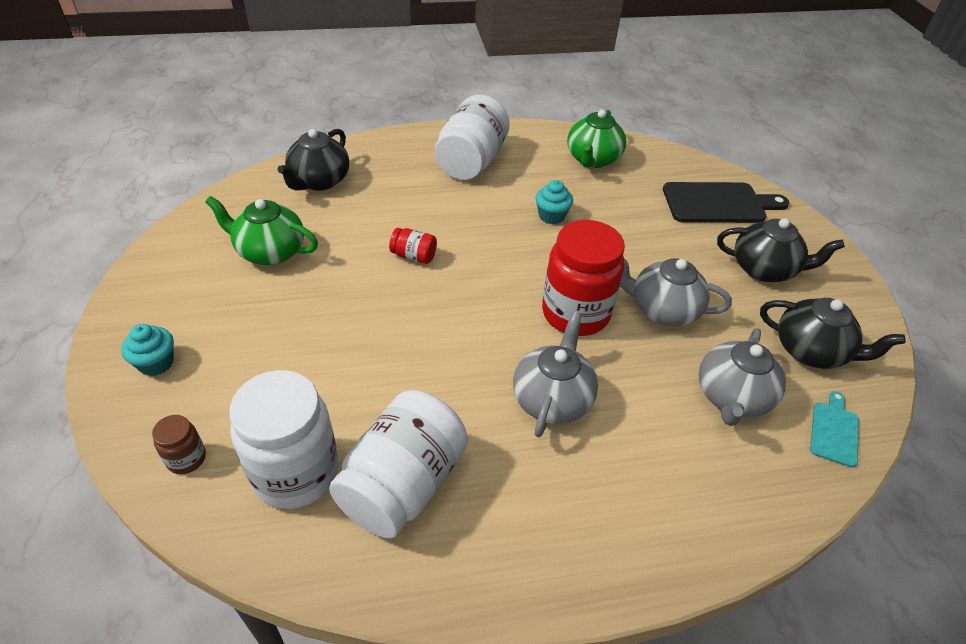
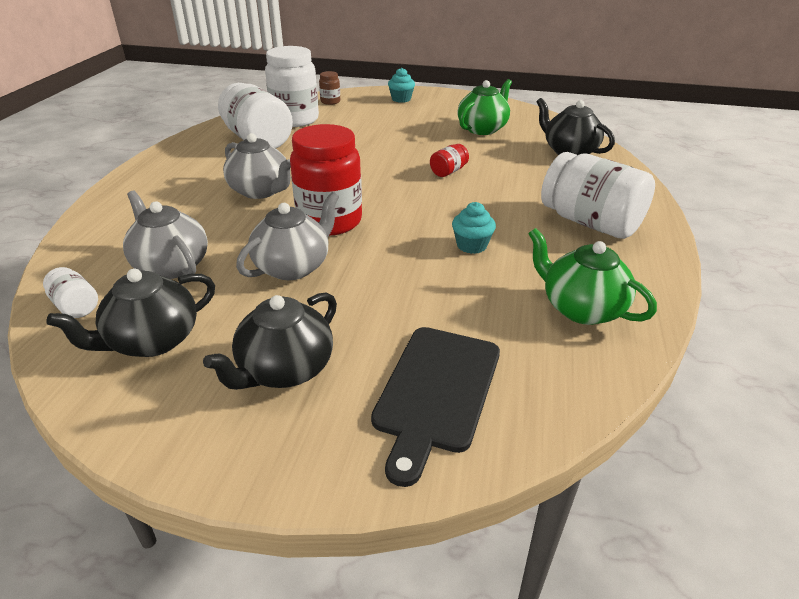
camera: 115 degrees right, 10 degrees down
turquoise cutting board [810,391,859,468] -> white jar [43,267,98,318]

